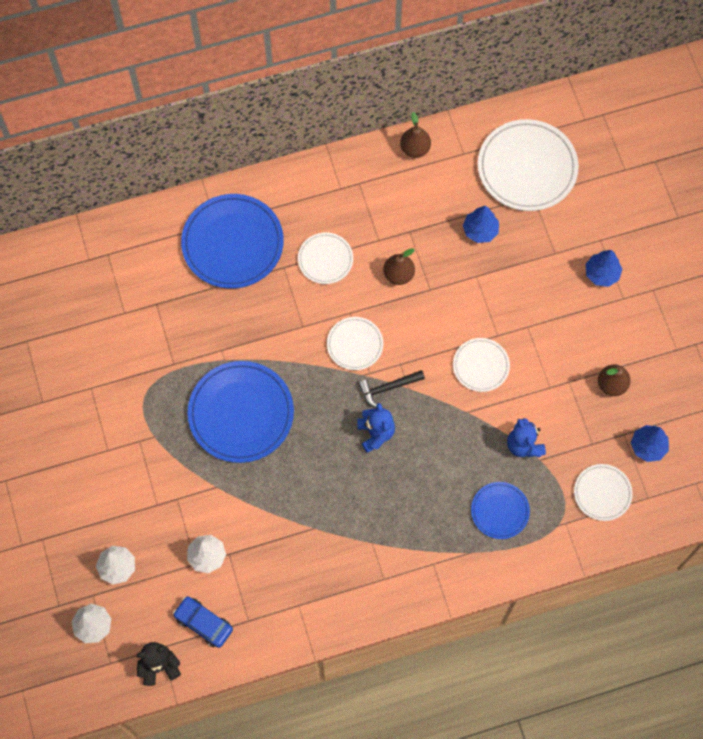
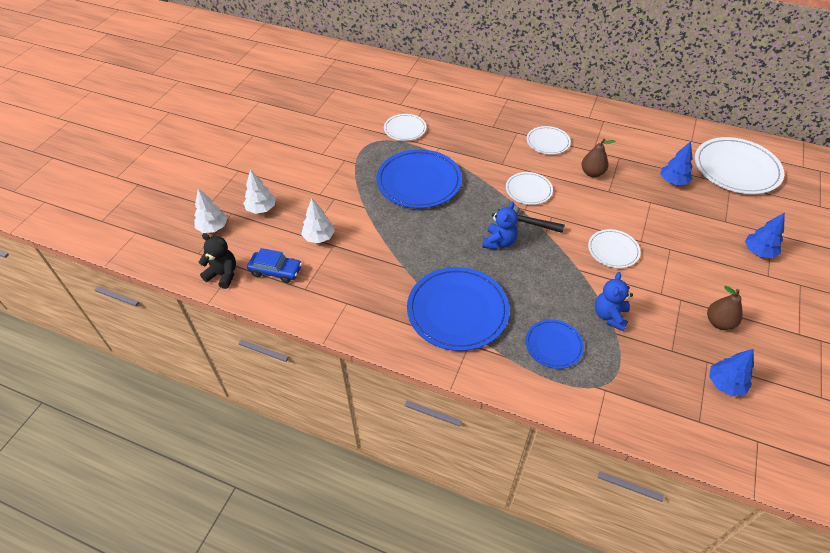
camera: 40 degrees right, 20 degrees down
blue car [173,596,233,648] -> blue car turned 120 degrees clockwise [247,248,302,283]
blue plate [181,194,284,289] -> blue plate moved to [407,267,510,351]
brown pear [400,112,431,158] -> none
white plate [574,464,633,521] -> white plate moved to [384,114,426,141]

